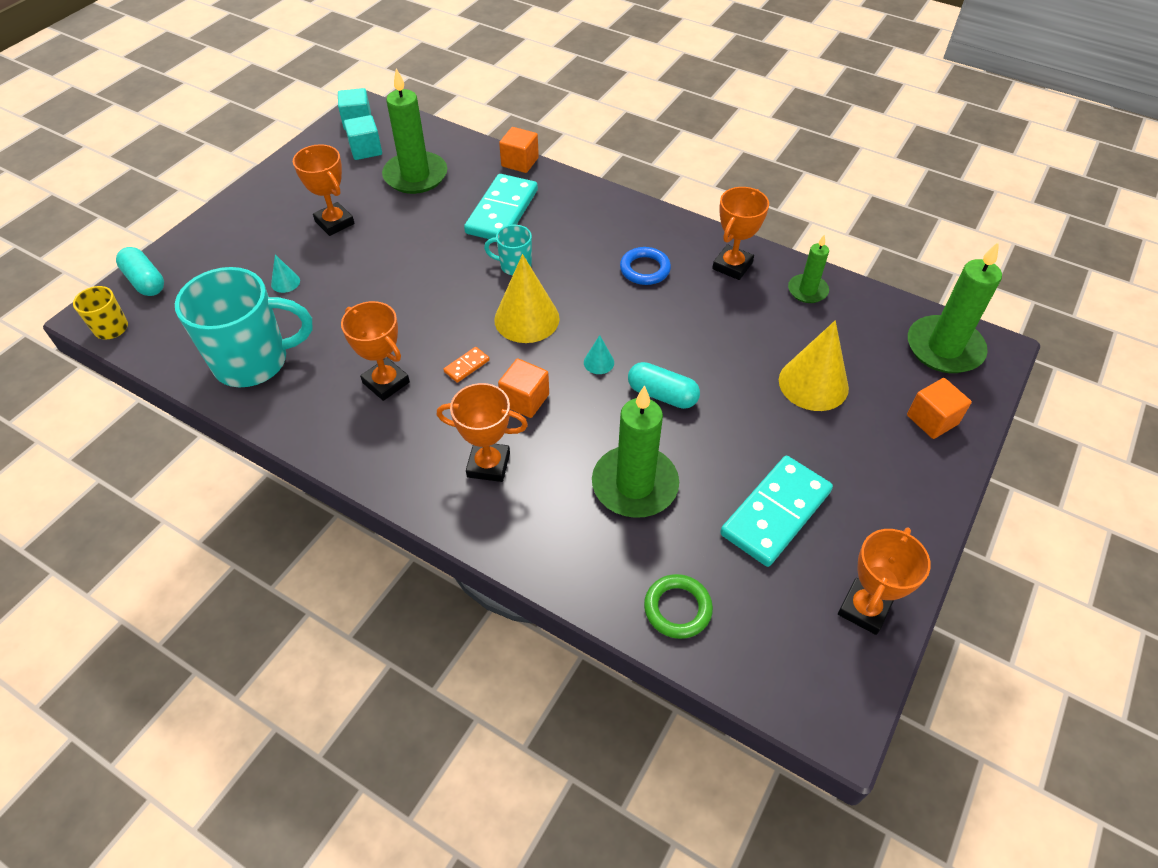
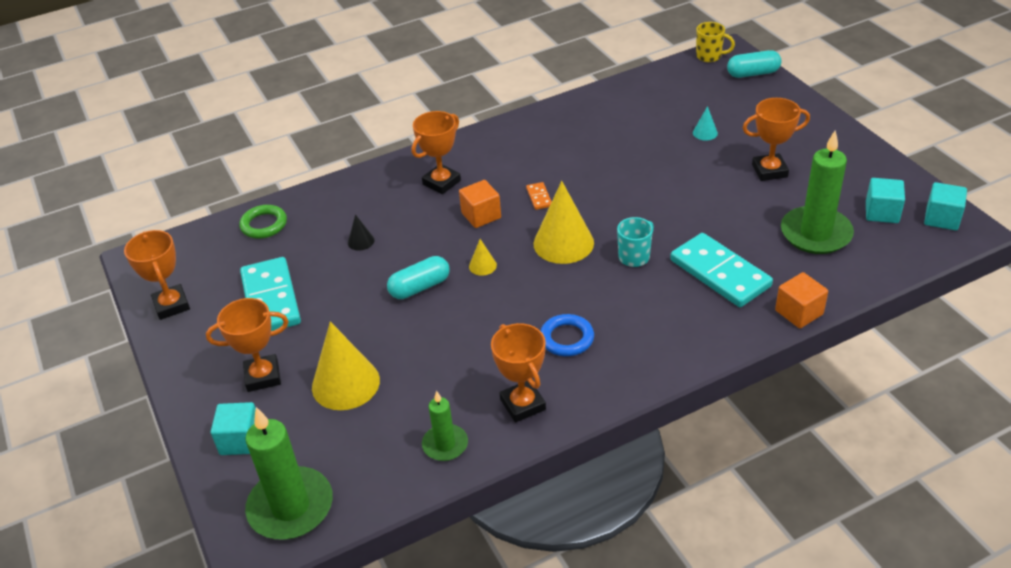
camera: 125 degrees right, 10 degrees down
turquoise mug [175,267,313,387] -> none
orange trophy [341,301,410,401] -> orange trophy moved to [206,298,289,392]
turquoise cone [584,335,614,374] -> yellow cone [469,239,497,276]
green candle [592,385,679,518] -> black cone [348,214,374,251]
orange cube [907,378,972,439] -> turquoise cube [211,402,256,455]

